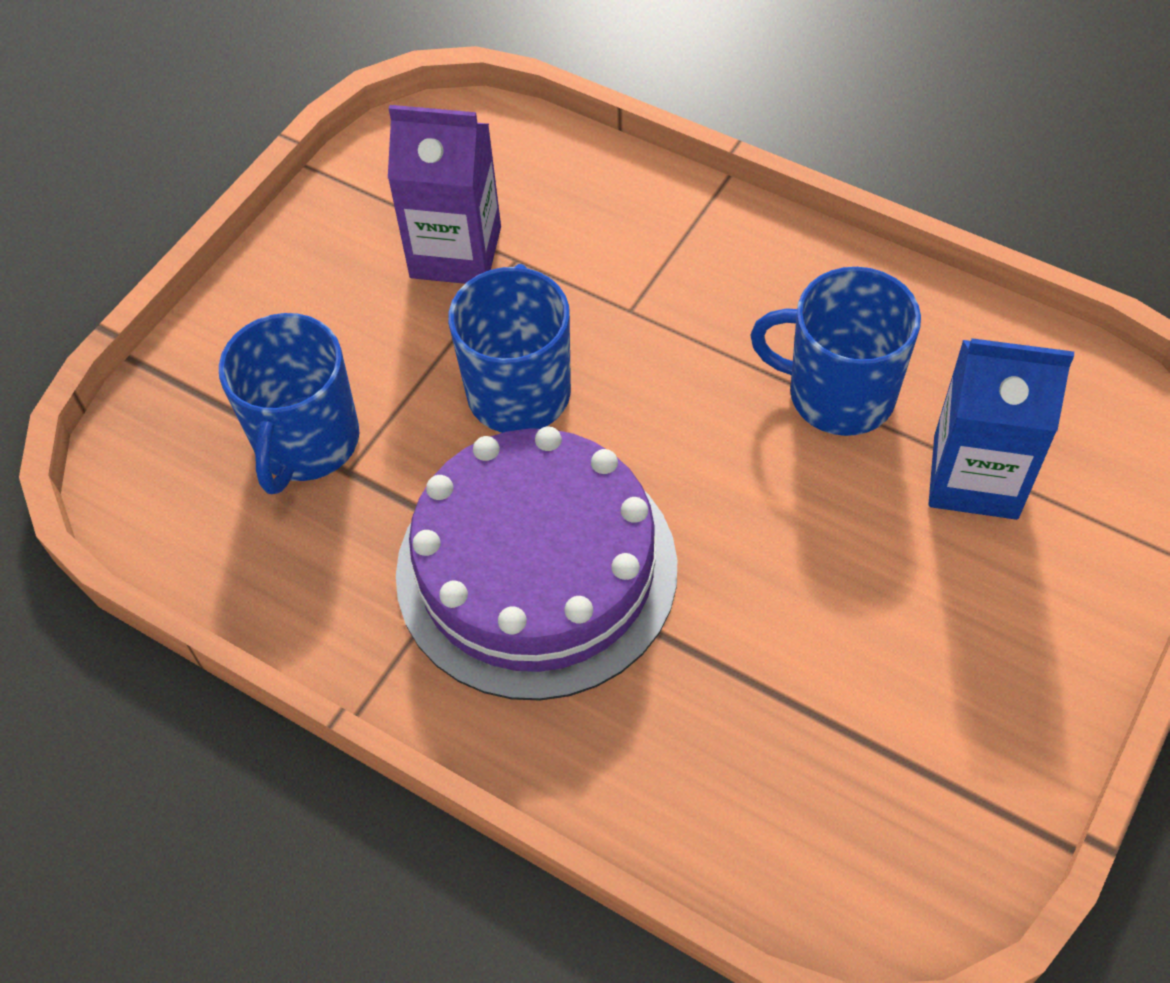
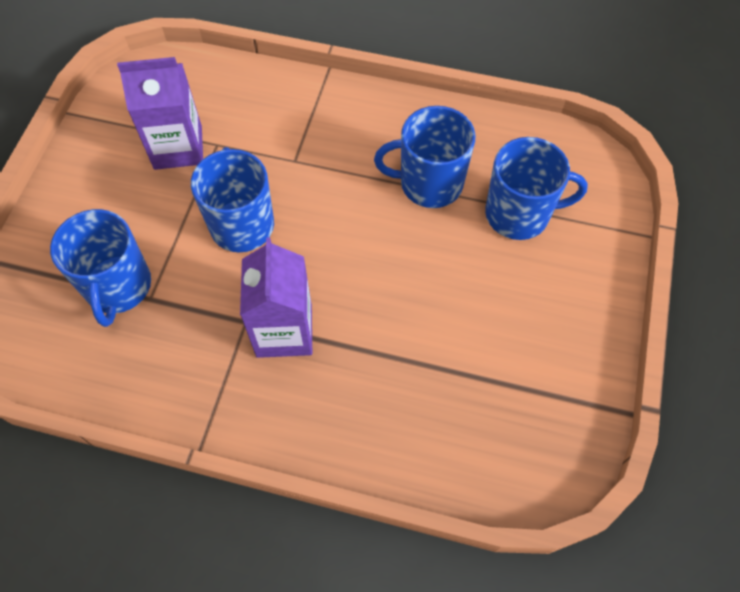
camera: 20 degrees left, 5 degrees up
purple cake [396,426,677,701] -> purple carton [240,237,312,358]
blue carton [928,338,1074,520] -> blue mug [485,137,588,240]

